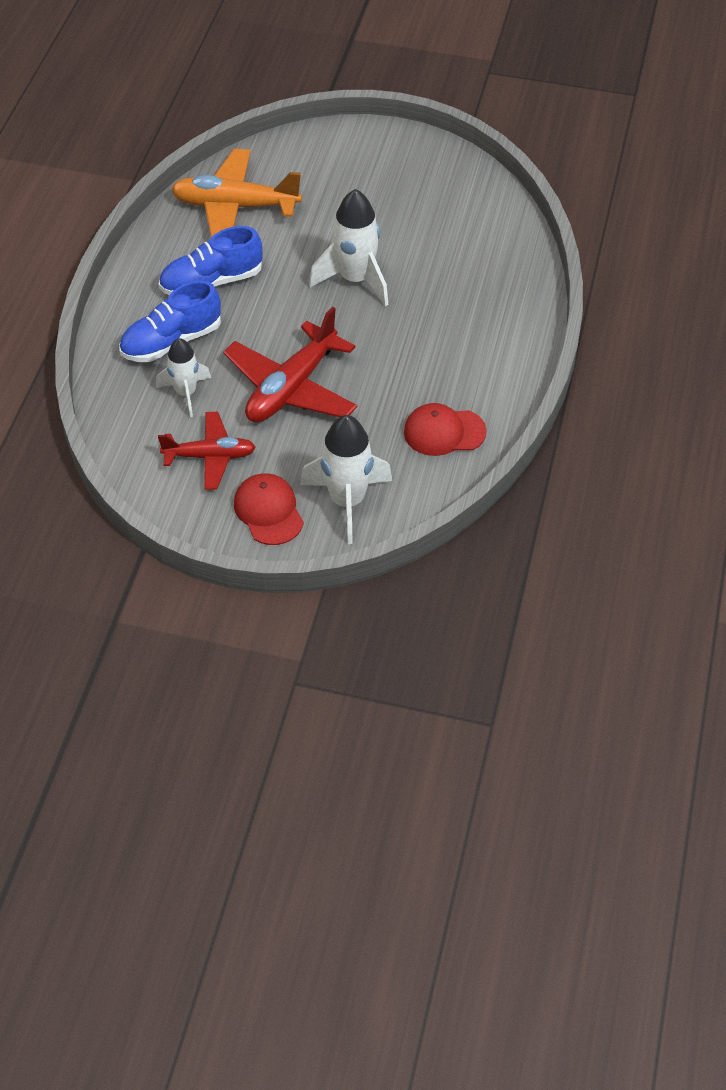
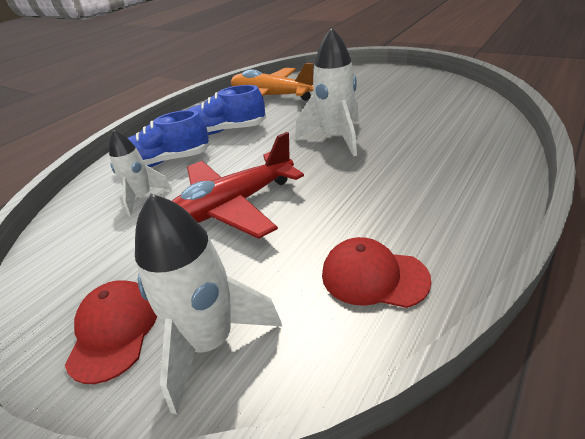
camera: 25 degrees right, 15 degrees down
red plane [158,412,256,490] -> none

